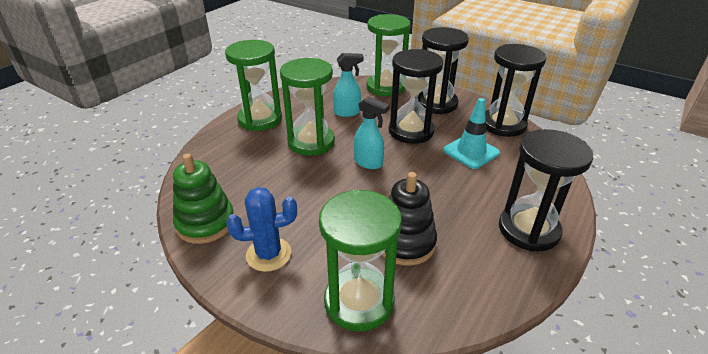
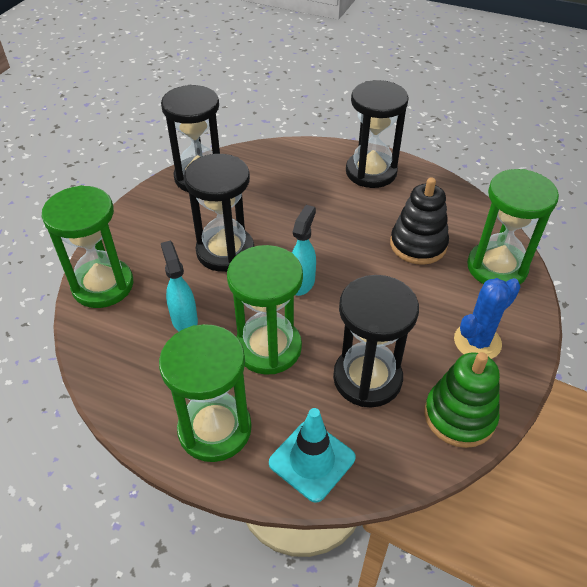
camera: 100 degrees left, 10 degrees up
blue cactus [226,187,297,272] -> blue cactus turned 75 degrees clockwise [454,278,521,359]
black hourglass [420,27,469,114] -> black hourglass moved to [333,275,419,408]
turquoise traffic cone [443,98,500,169] -> turquoise traffic cone moved to [269,408,356,503]

